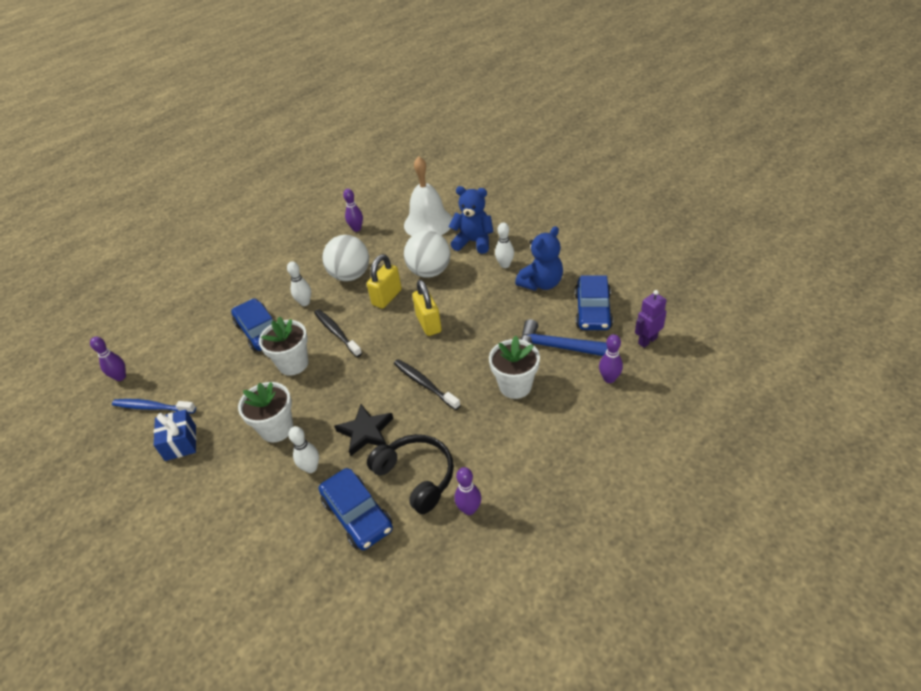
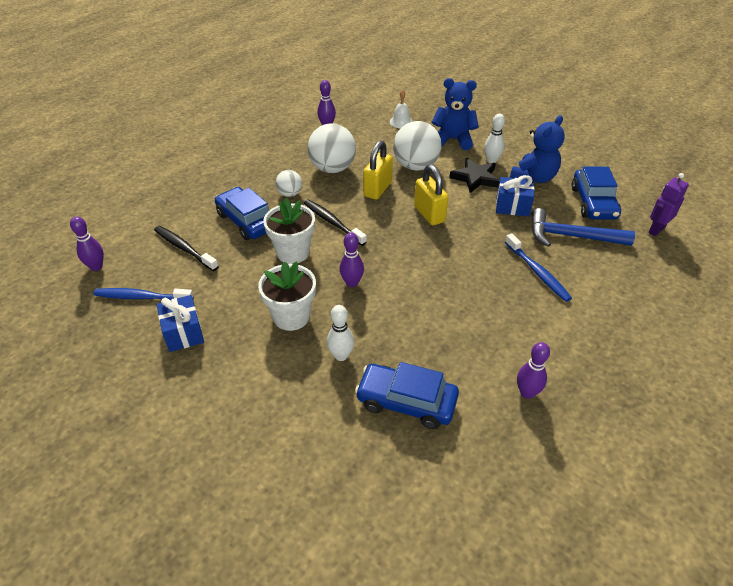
camera: 10 degrees left, 0 degrees up
white bowling pin [287,261,311,306] -> white ball [276,170,302,197]
blue car [319,468,393,550] -> blue car turned 150 degrees clockwise [355,362,459,429]
black star [334,404,393,456] -> black star moved to [449,158,499,193]
black headphones [367,434,454,514] -> none
black toothbrush [394,359,461,410] -> black toothbrush moved to [154,226,219,271]
white bell [404,156,452,236] -> white bell [390,90,413,128], size x0.46
white flower pot [489,336,540,399] -> blue toothbrush [505,233,572,302]
purple bowling pin [599,334,623,383] -> purple bowling pin moved to [340,232,364,287]
none -> blue gift [496,175,534,217]

